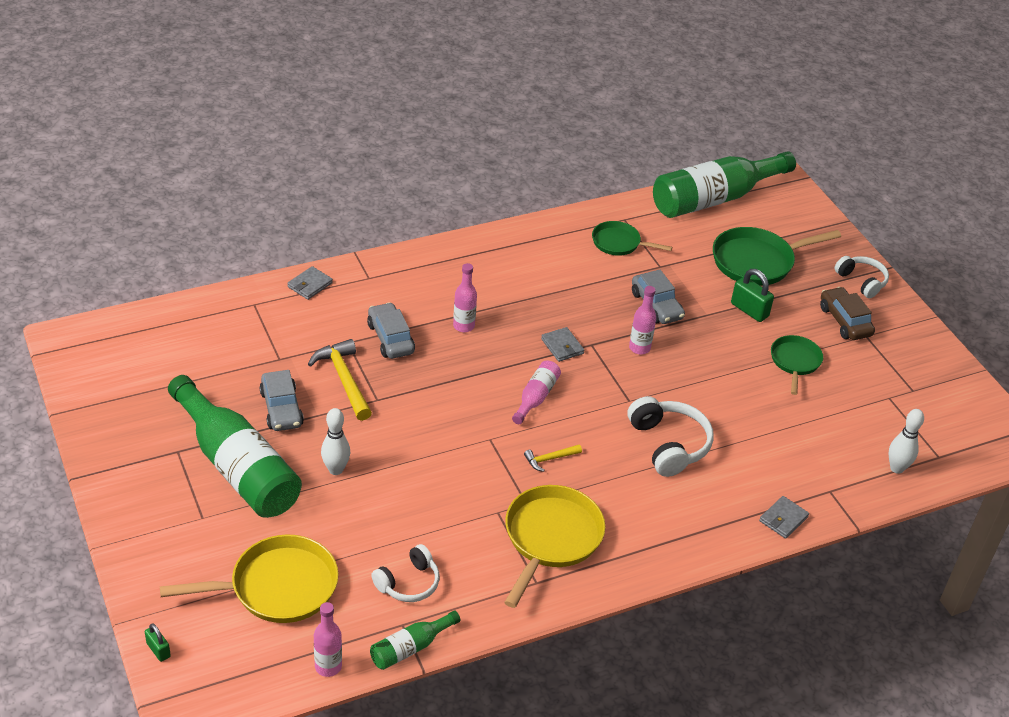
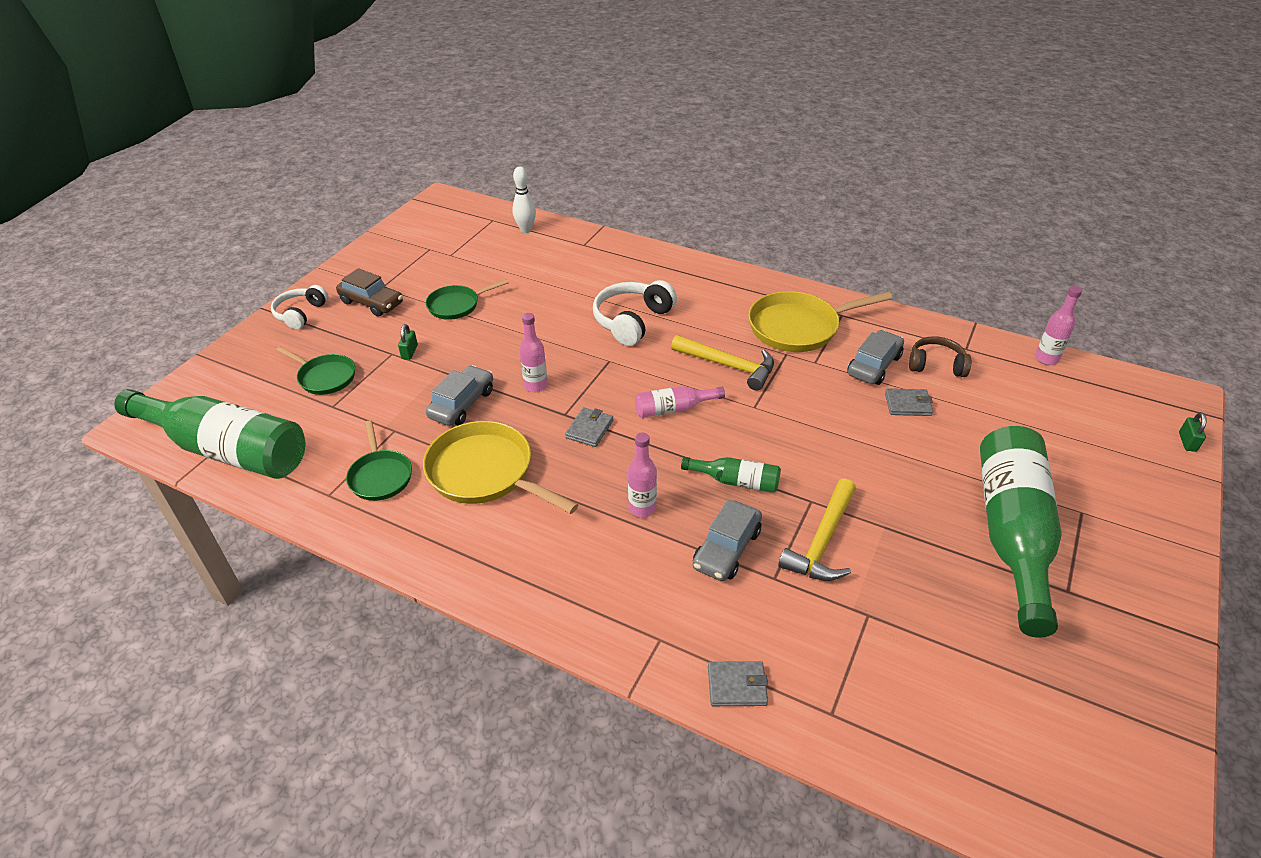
camera: 125 degrees left, 0 degrees up
yellow pan [160,534,339,623] -> yellow pan moved to [423,421,578,514]
grey car [259,370,304,431] -> grey car moved to [847,330,904,385]
white bowling pin [321,408,350,475] -> none
green bottle [370,611,460,670] -> green bottle moved to [681,457,781,493]
white headphones [371,544,439,602] -> brown headphones [909,336,971,377]
yellow hammer [524,445,582,472] -> yellow hammer [671,335,774,391], size x1.88
green pan [713,227,841,286] -> green pan [276,346,355,395], size x0.60
green padlock [731,269,774,322] -> green padlock [398,324,418,360], size x0.59
grey wallet [759,496,809,539] -> grey wallet moved to [885,388,933,416]
brown car [820,287,875,340] -> brown car turned 90 degrees counterclockwise [336,268,403,317]

